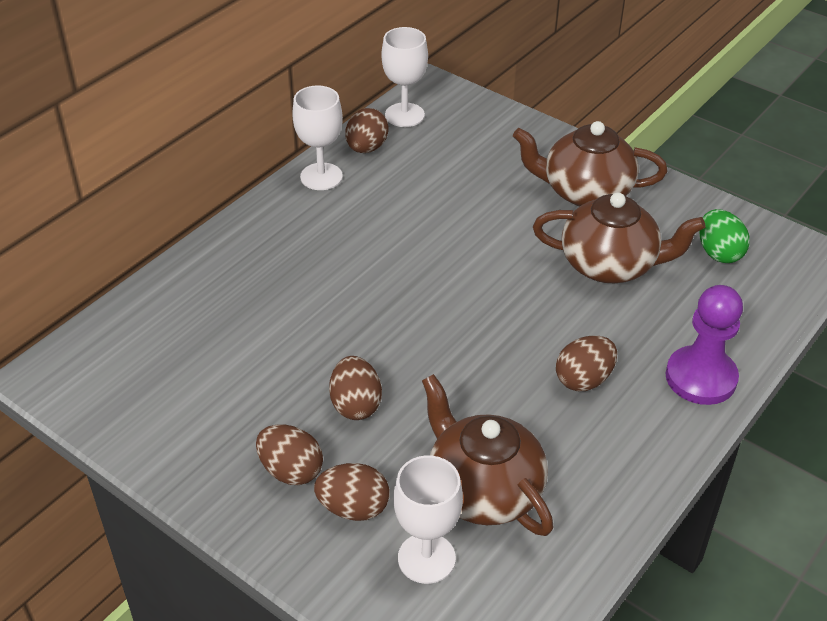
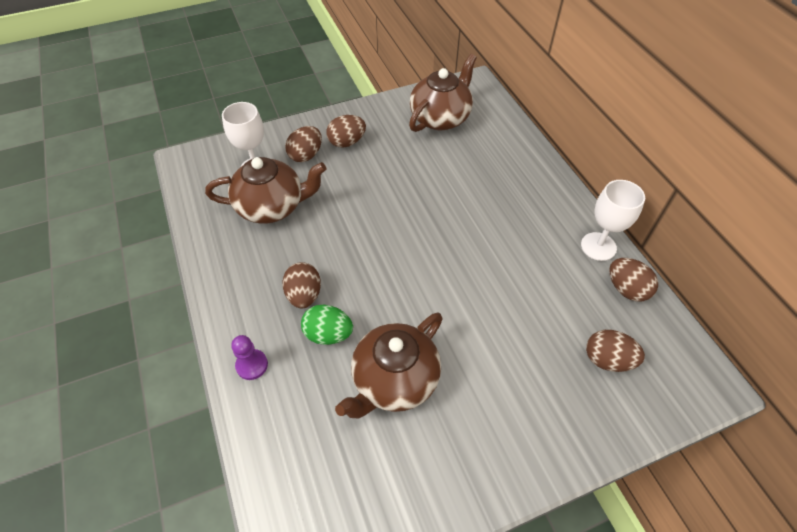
camera: 120 degrees right, 10 degrees up
brown egg [329,356,382,420] -> brown egg moved to [586,330,645,372]
white goblet [381,27,428,127] -> none
brown teapot [513,121,667,207] -> brown teapot moved to [409,54,477,132]
purple pawn [666,285,743,405] -> purple pawn [231,335,268,380], size x0.56
green egg [699,209,750,263] -> green egg moved to [301,305,353,345]

